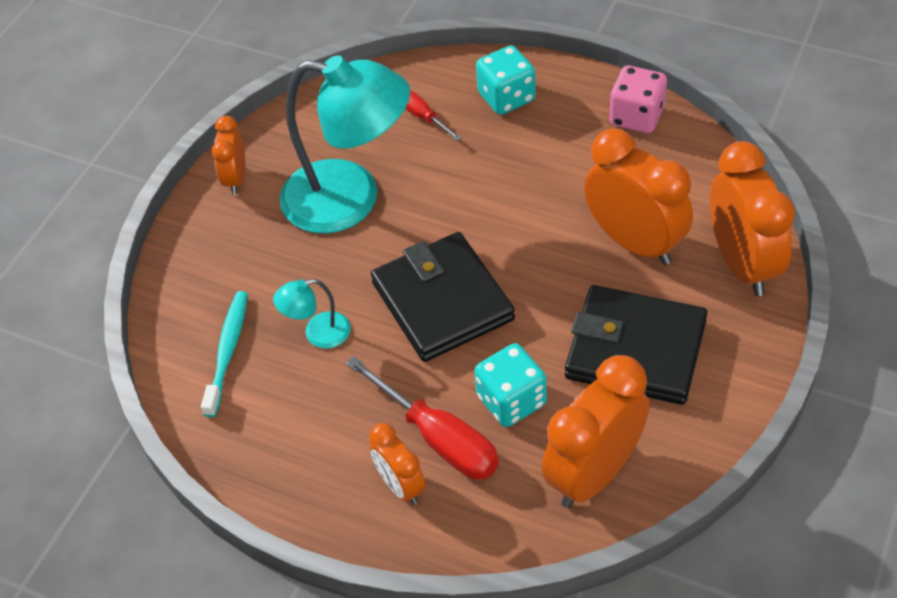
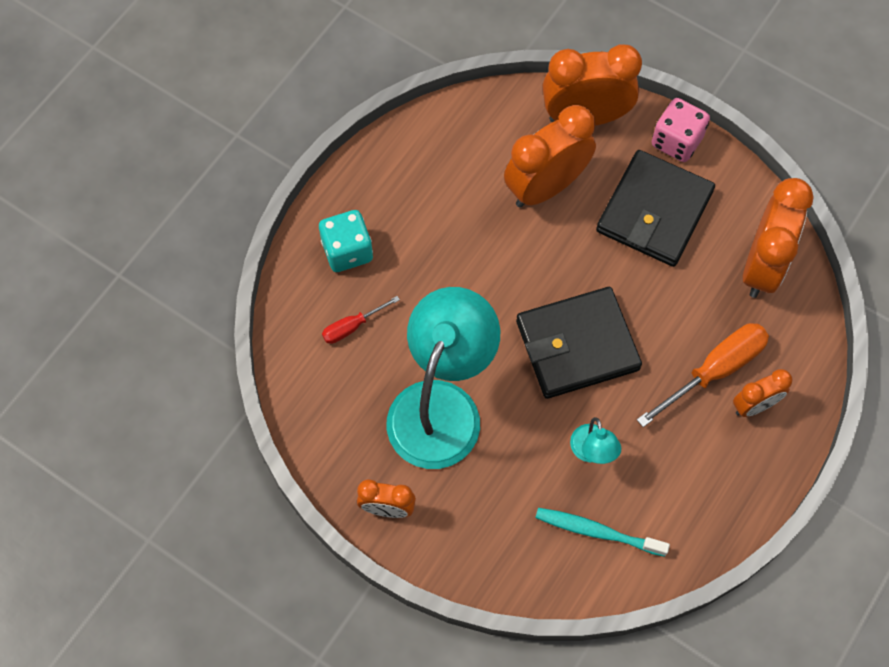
camera: 85 degrees left, 15 degrees up
red screwdriver [345,356,499,480] -> orange screwdriver [637,323,769,427]
turquoise dice [474,343,547,427] -> none
orange clock [541,355,650,508] -> orange clock turned 120 degrees counterclockwise [743,178,814,298]
pink dice [609,66,667,133] -> pink dice moved to [652,98,710,162]

